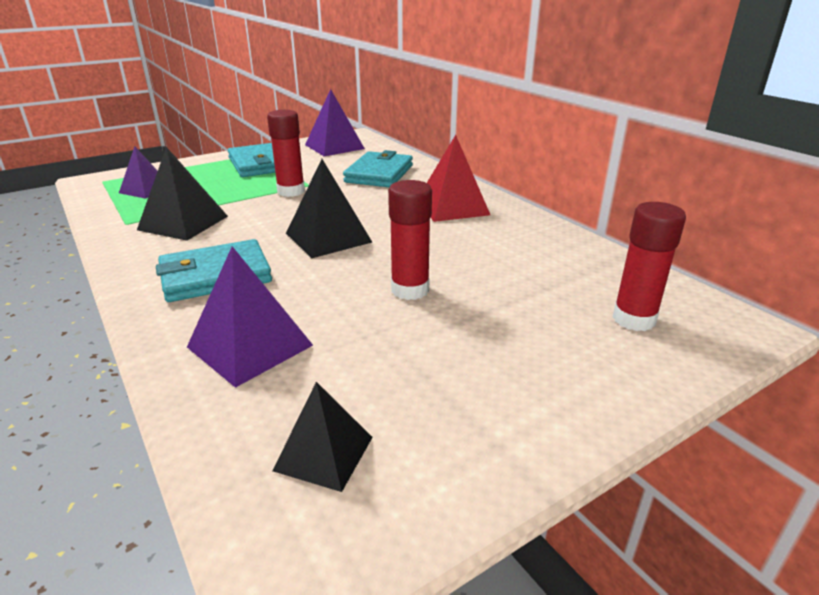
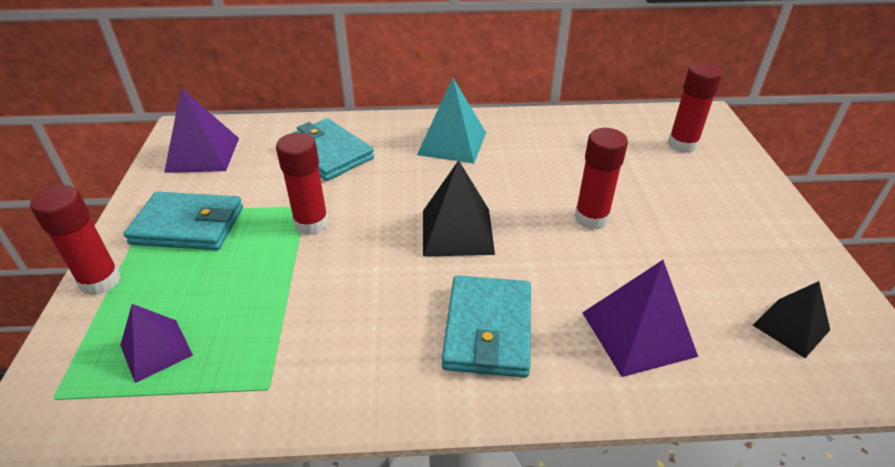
camera: 60 degrees left, 10 degrees up
black pyramid [137,147,228,241] -> none
red pyramid [427,135,490,222] -> turquoise pyramid [417,78,486,163]
none -> red glue stick [30,185,121,295]

